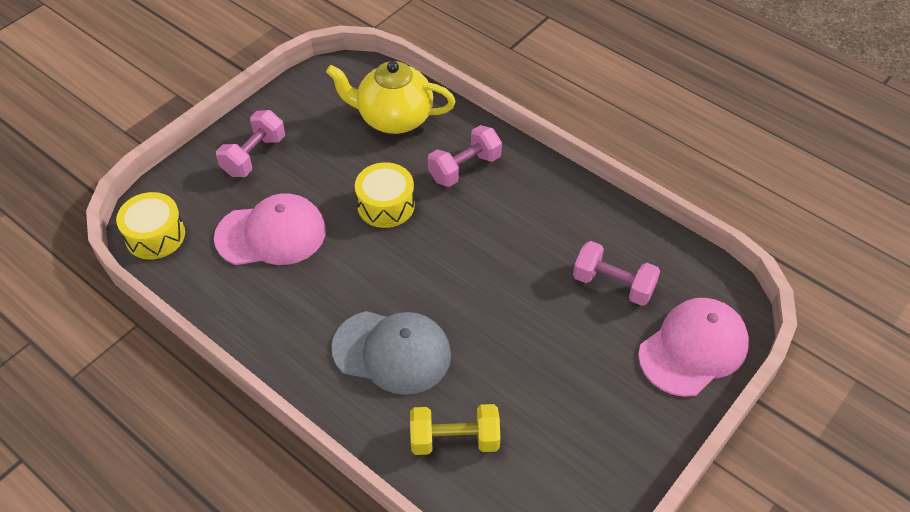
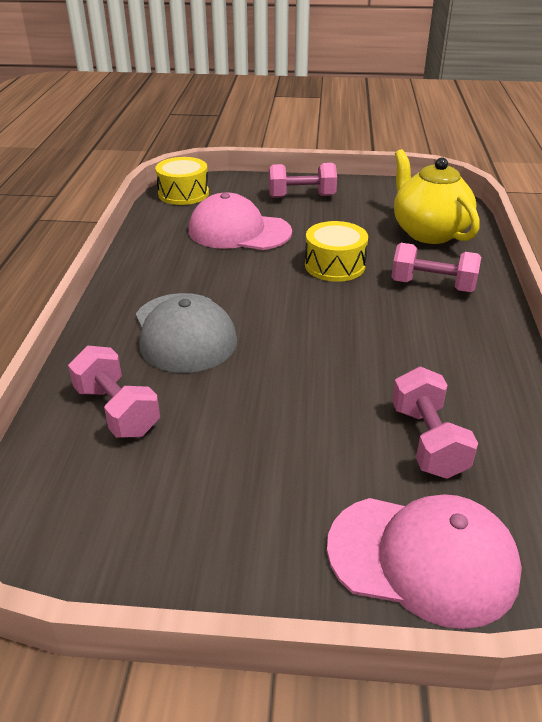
camera: 55 degrees right, 15 degrees down
pink cap [214,193,326,265] -> pink cap turned 150 degrees clockwise [189,192,292,250]
yellow dumbbell [410,404,500,455] -> pink dumbbell [68,346,160,438]

